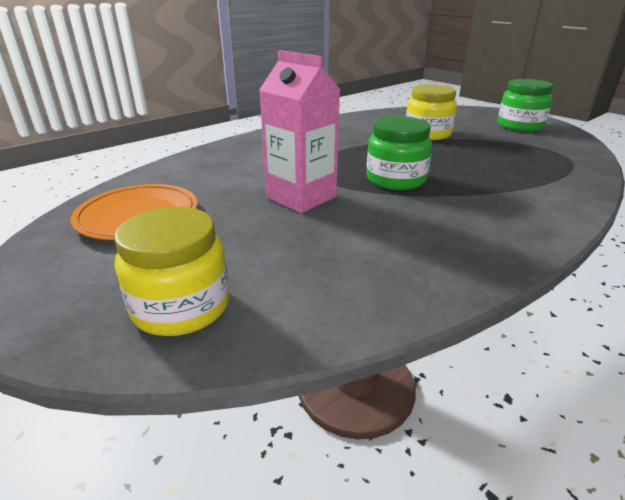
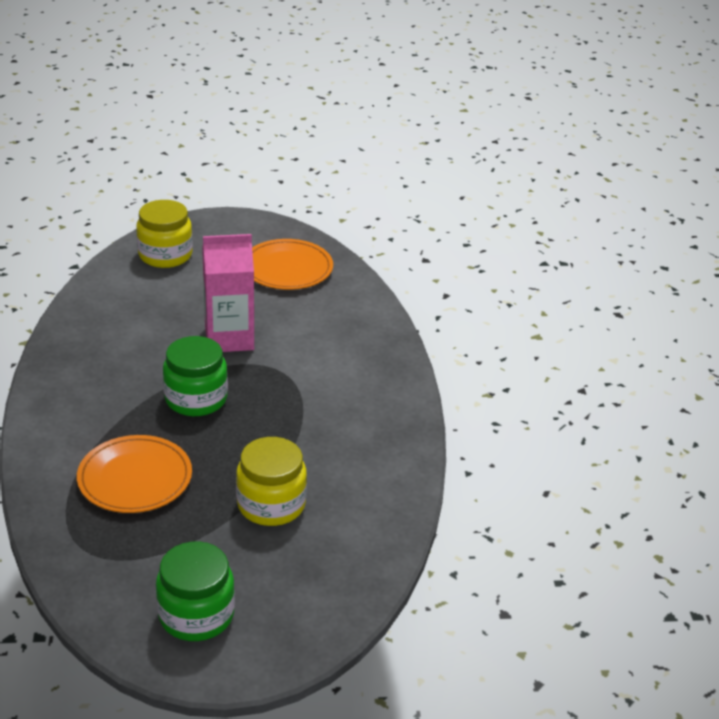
camera: 125 degrees right, 5 degrees up
none -> orange plate [77,435,192,513]

